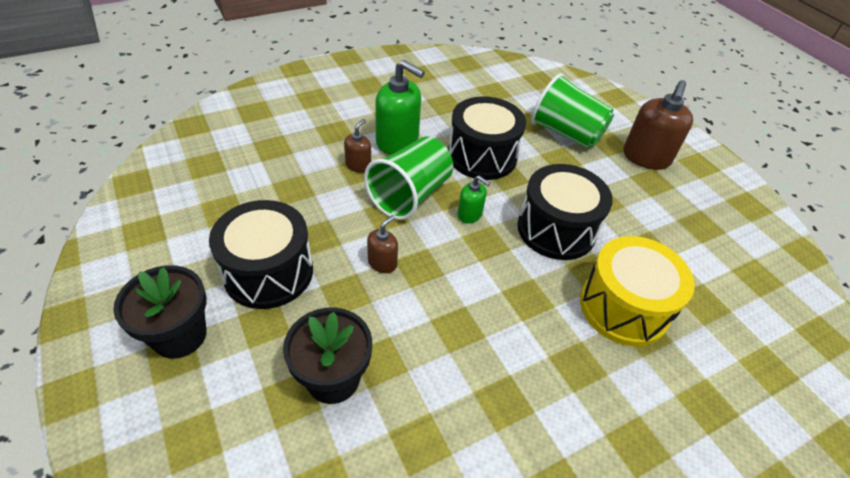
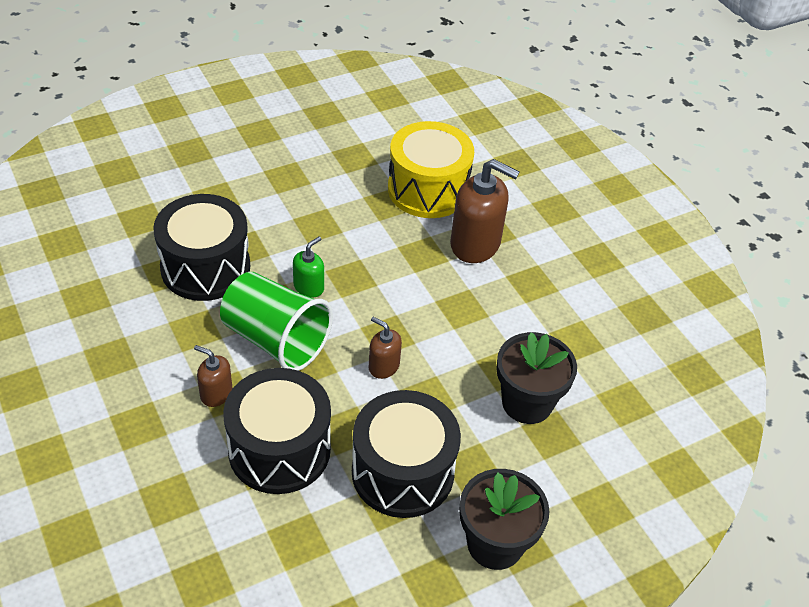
camera: 90 degrees left, 0 degrees up
green soap dispenser [375,60,425,155] -> none
black drum [517,164,613,260] -> black drum moved to [223,368,331,494]
green cup [531,74,614,149] -> none
brown soap dispenser [623,80,693,170] -> brown soap dispenser moved to [450,159,520,263]

